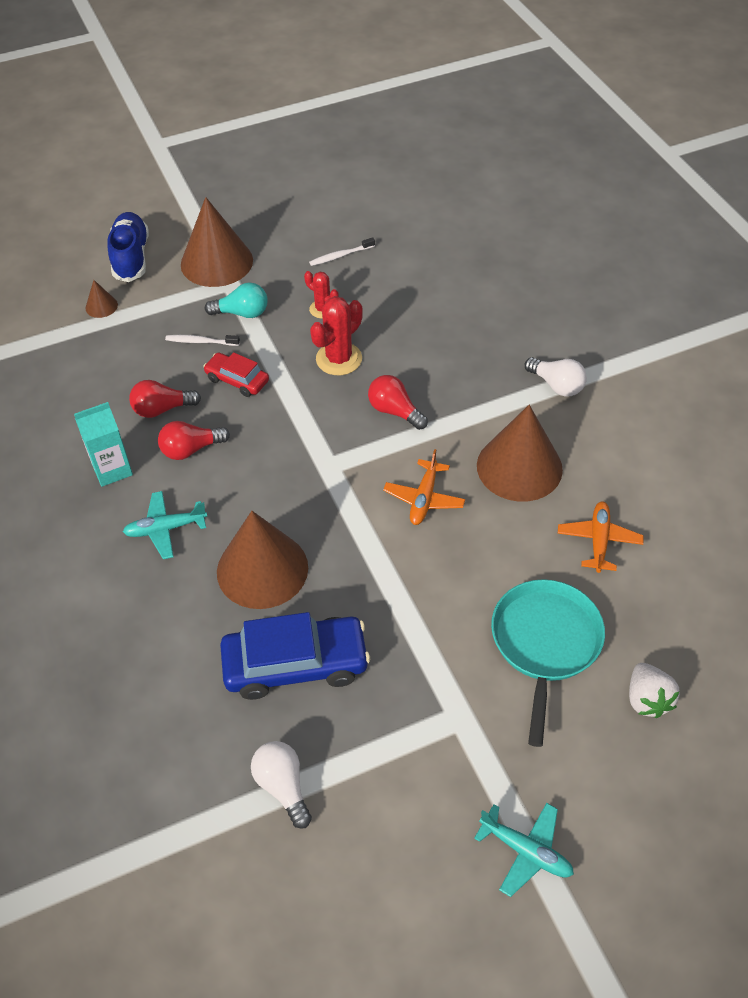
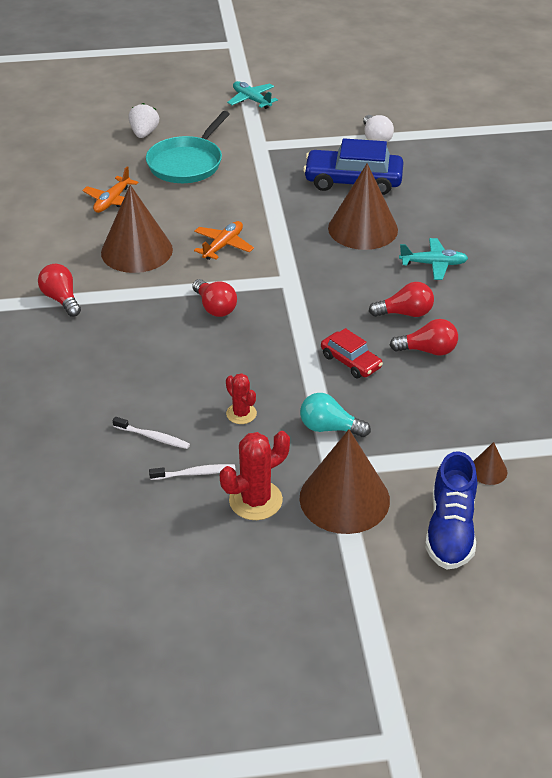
camera: 165 degrees left, 10 degrees down
turquoise carton [74,402,133,487] -> none
white toothbrush [165,335,240,346] -> white toothbrush moved to [113,417,190,449]
red cactus [310,296,363,375] -> red cactus moved to [220,431,290,520]
white light bulb [525,357,587,396] -> red light bulb [38,264,81,317]

